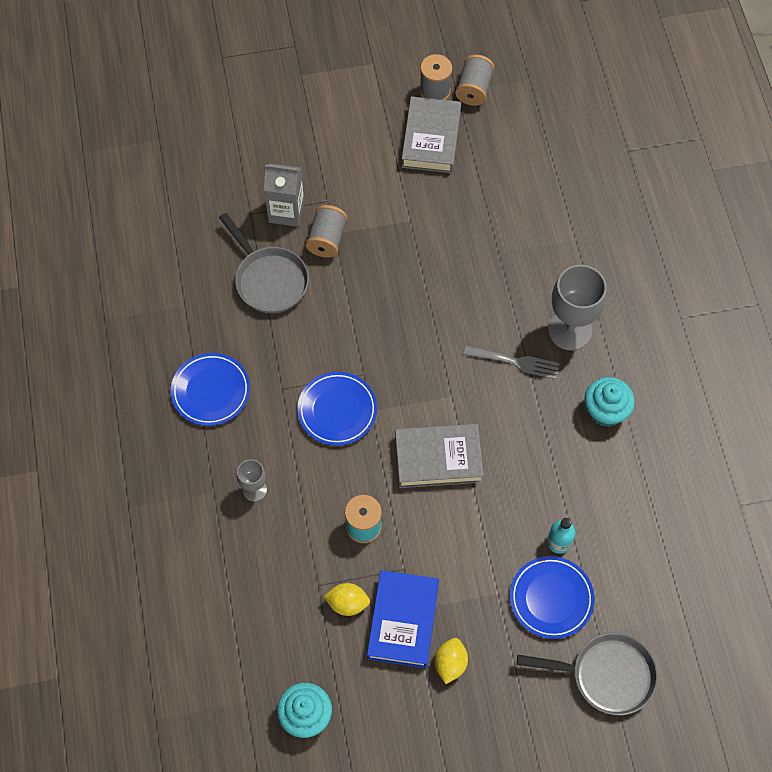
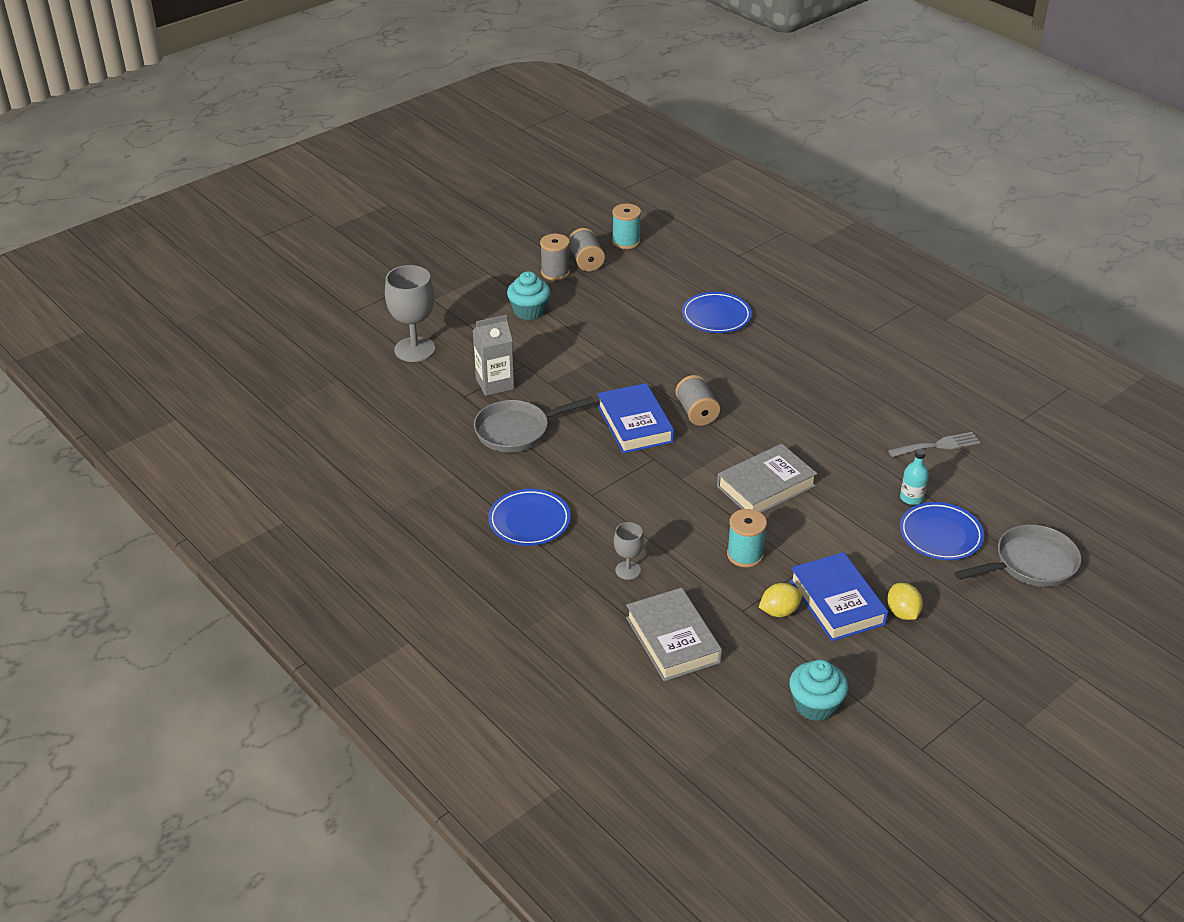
camera: 30 degrees left, 25 degrees down
grey pan [219,213,309,313] -> grey pan turned 135 degrees clockwise [474,396,595,452]
blue plate [297,372,377,446] -> blue plate moved to [682,292,752,333]
grey spool [306,205,347,258] -> grey spool moved to [675,375,720,426]
grey book [402,96,461,173] -> grey book moved to [626,588,722,681]
grey fork [464,345,560,379] -> grey fork moved to [888,432,980,457]
grey goblet [548,265,607,350] -> grey goblet moved to [385,265,435,362]
turquoise cupcake [585,377,635,427] -> turquoise cupcake moved to [507,271,550,320]
none -> blue book [597,383,674,453]
none -> turquoise spool [612,204,641,249]

